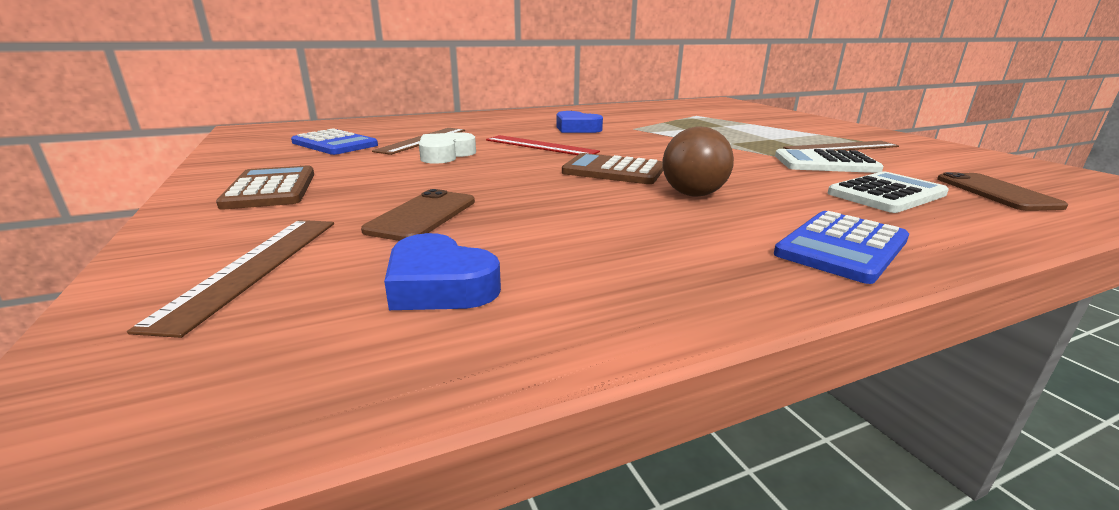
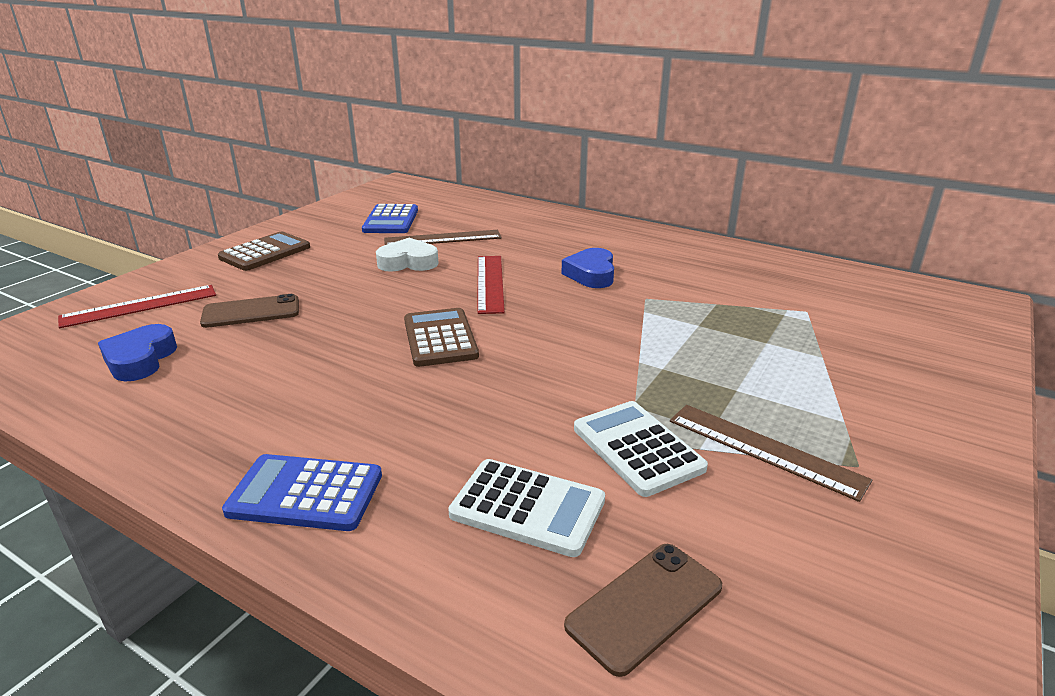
camera: 55 degrees right, 5 degrees up
brown ruler [127,220,334,338] -> red ruler [58,285,216,328]
brown ball [663,127,734,197] -> none

